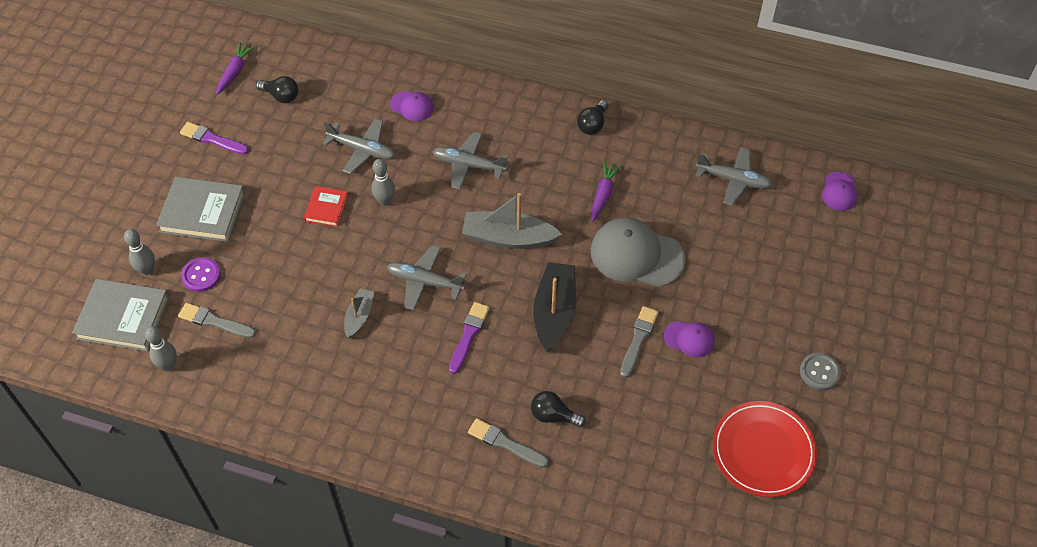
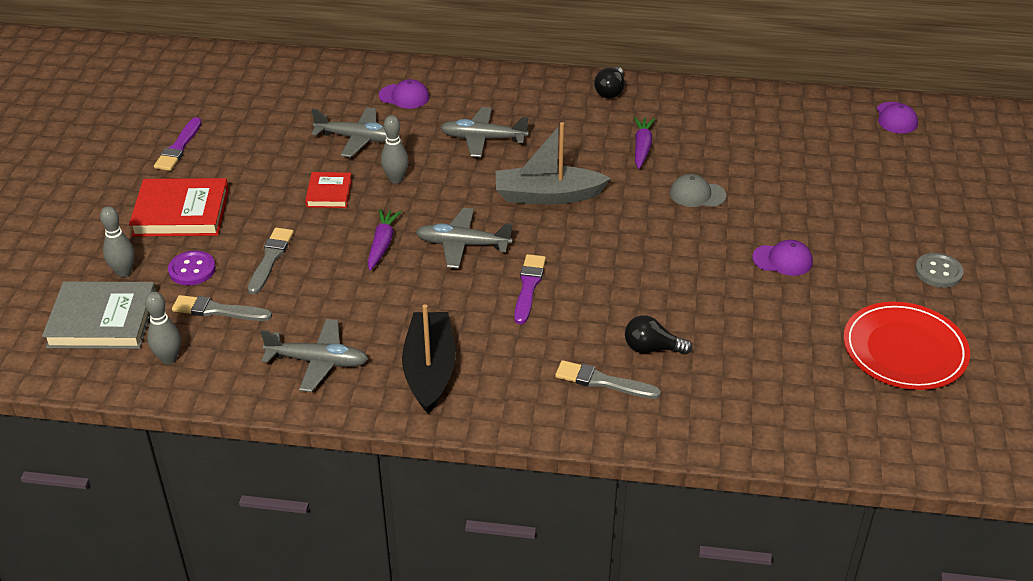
camera: 10 degrees left, 15 degrees down
grey book [156,177,245,242] -> red book [129,178,229,236]
purple brush [180,122,249,155] -> purple brush turned 90 degrees counterclockwise [154,117,202,171]
purple carrot [216,42,255,95] -> purple carrot moved to [367,209,402,270]
black light bulb [256,76,298,103] -> none
grey boat [344,288,374,338] -> none
black boat [533,262,576,352] -> black boat moved to [402,304,456,414]
grey cap [590,218,685,287] -> grey cap [670,174,726,207], size x0.51
grey brush [620,306,659,378] -> grey brush moved to [248,228,294,294]
grey plane [696,147,773,206] -> grey plane moved to [260,319,368,392]

